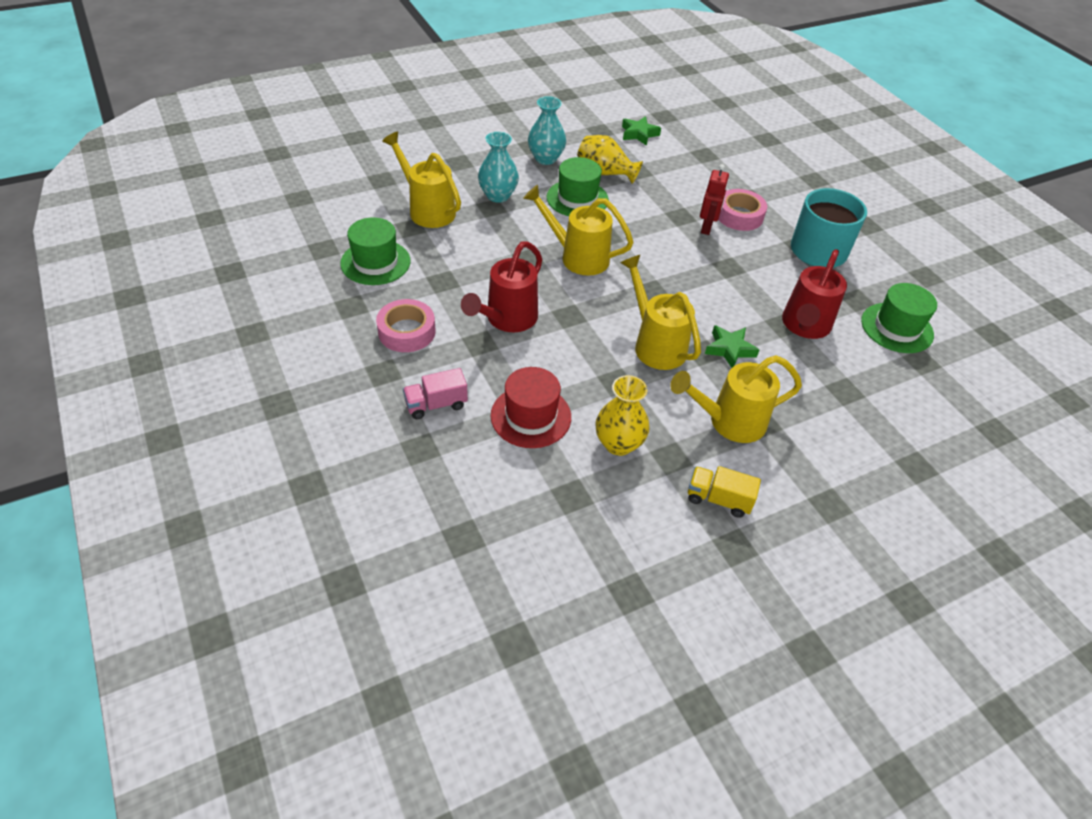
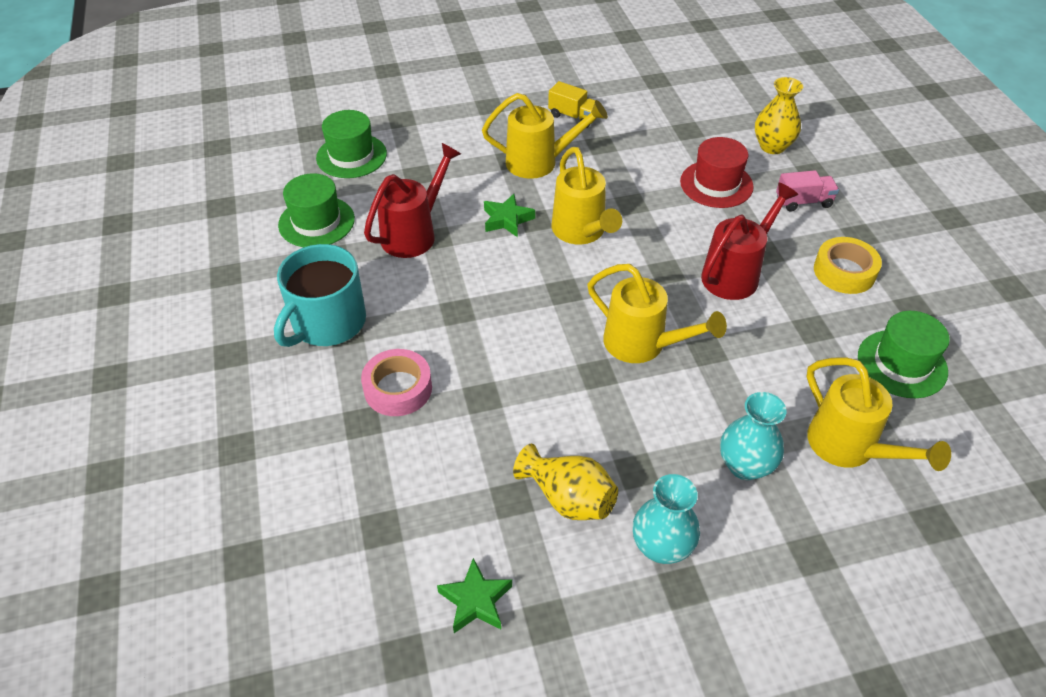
camera: 165 degrees left, 0 degrees up
pink tape [376,299,435,352] -> yellow tape [814,237,882,294]
green hat [547,157,609,216] -> green hat moved to [316,110,387,178]
yellow vase [595,375,650,456] -> yellow vase moved to [755,77,803,154]
red robot [700,164,729,235] -> none

